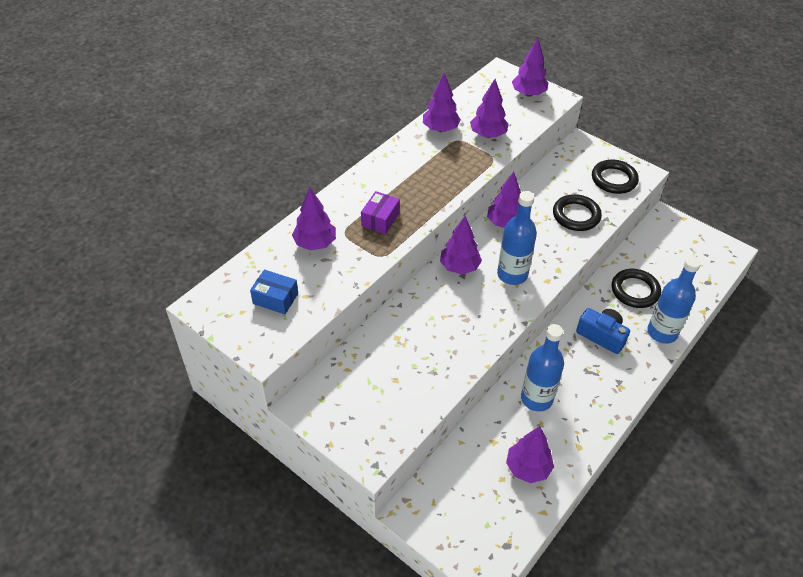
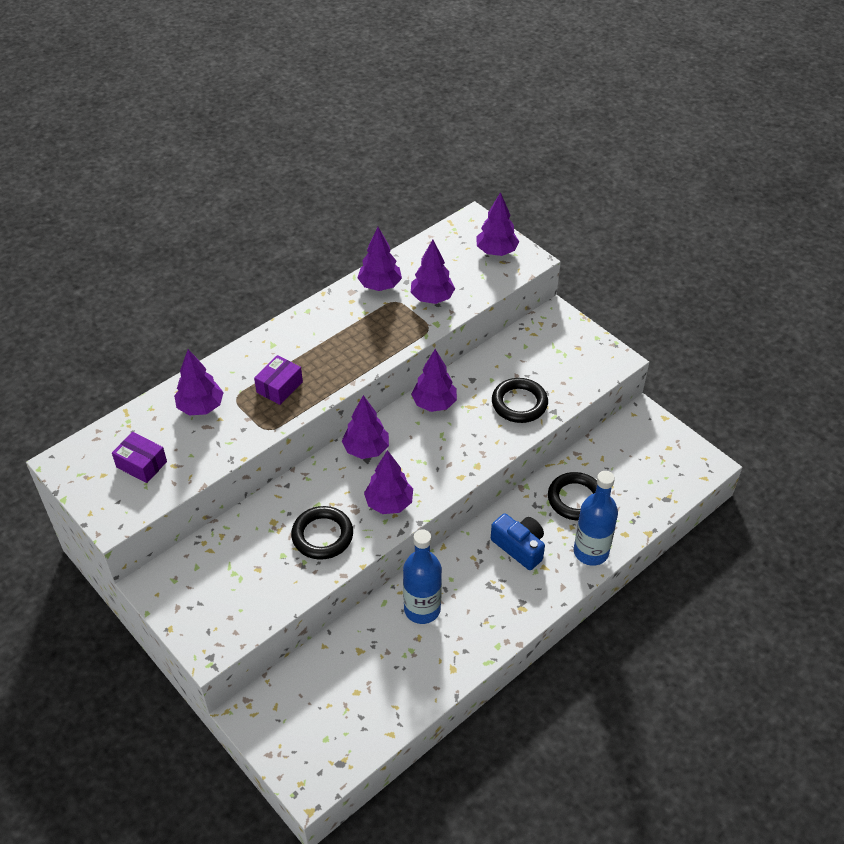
camera: 10 degrees right, 0 degrees up
blue box [250,270,298,314] -> purple box [112,432,167,483]
blue bottle [497,191,537,285] -> none
purple tree [506,426,554,483] -> purple tree moved to [364,450,413,514]
black ring [592,160,639,194] -> black ring moved to [291,506,353,560]

